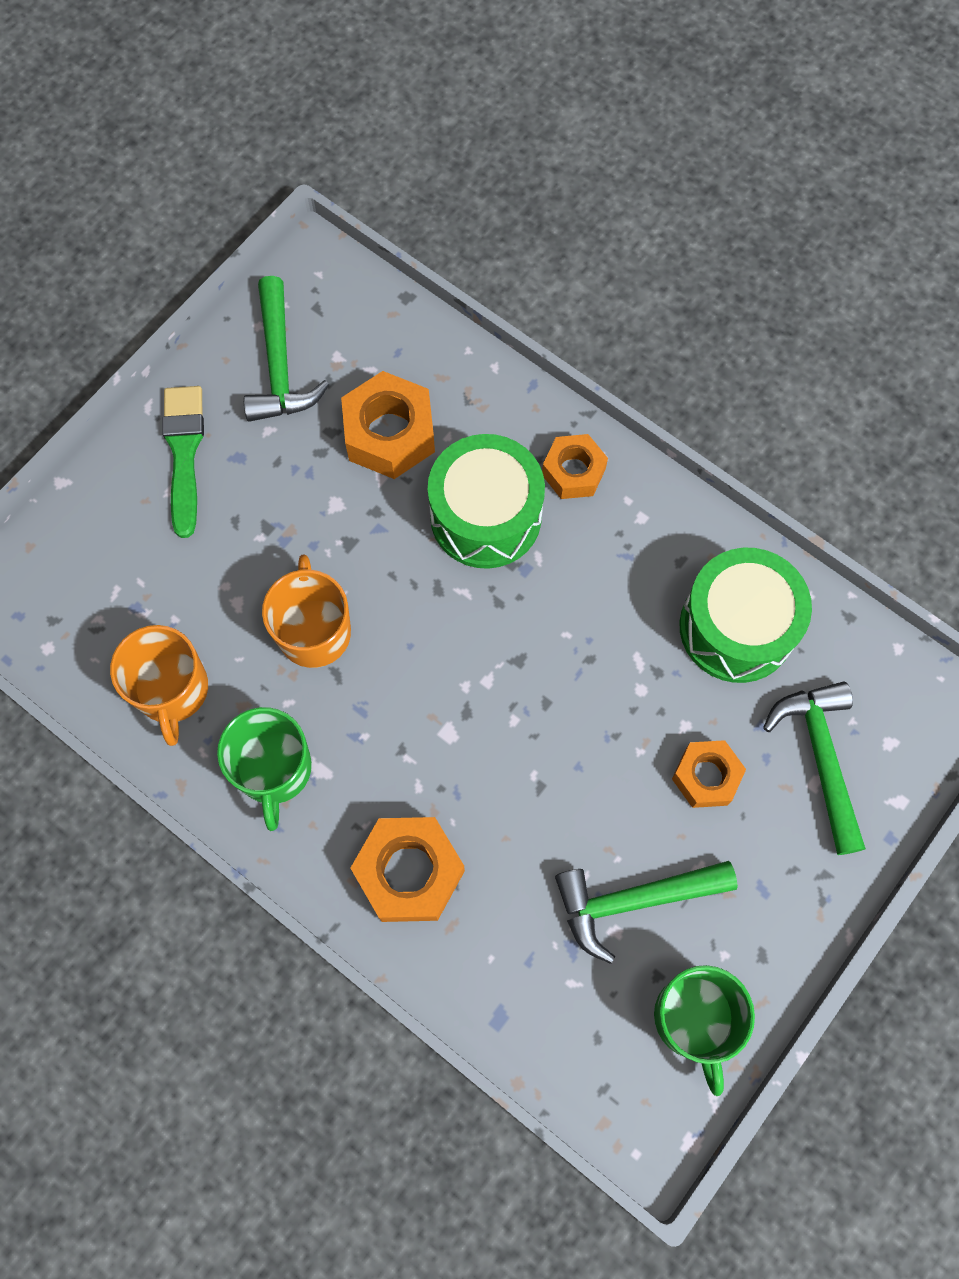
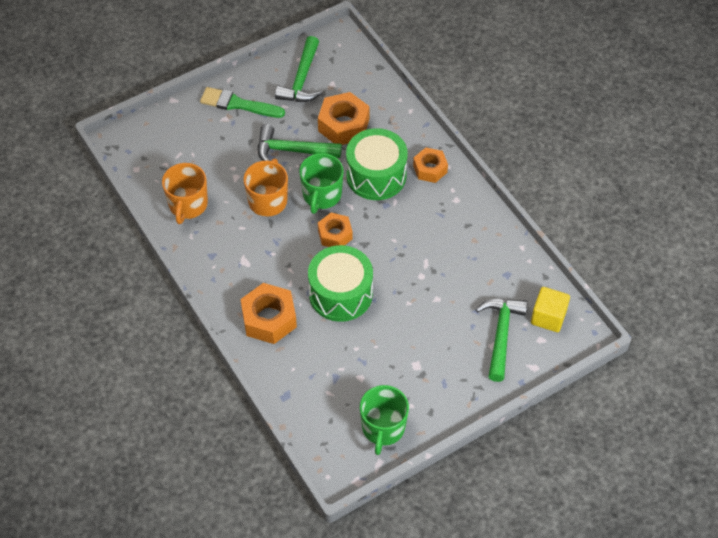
camera: 20 degrees right, 15 degrees down
green brush [162,386,204,538] -> green brush turned 90 degrees counterclockwise [200,87,285,118]
green mug [217,707,312,831] -> green mug moved to [299,153,344,214]
green hammer [555,861,738,964] -> green hammer moved to [258,124,342,161]
orange nut [672,740,746,808] -> orange nut moved to [318,213,353,247]
green drum [679,548,812,683] -> green drum moved to [308,245,373,322]
none -> yellow cube [531,287,570,332]

